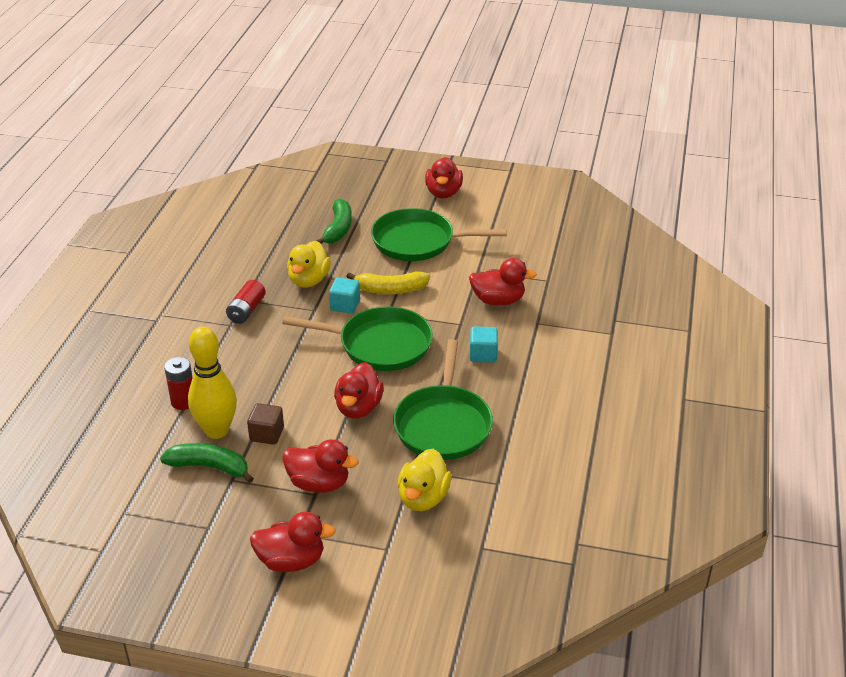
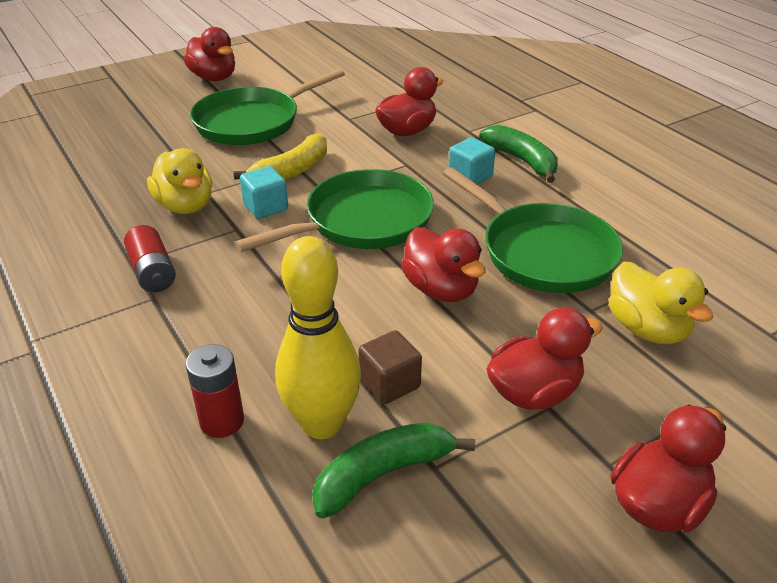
camera: 45 degrees left, 0 degrees up
green banana [315,199,352,244] -> green banana moved to [479,125,558,183]

